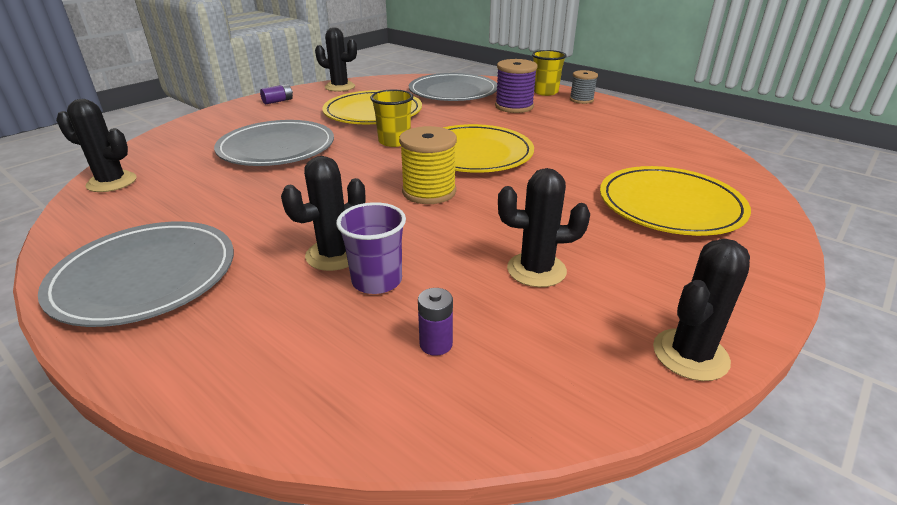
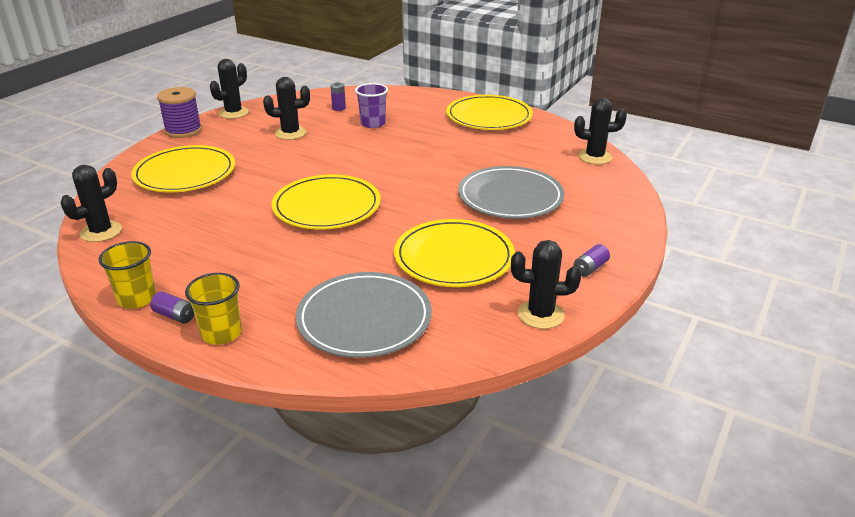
camera: 170 degrees right, 0 degrees up
grey plate [38,222,234,327] -> yellow plate [446,95,533,130]
black cactus [281,156,365,271] -> black cactus moved to [61,165,122,242]
yellow cup [370,89,413,147] -> yellow cup moved to [99,241,156,309]
yellow spool [399,126,457,204] -> none
purple spool [495,59,538,113] -> purple spool moved to [157,87,202,138]
grey spool [570,70,598,104] -> purple battery [150,291,194,323]

